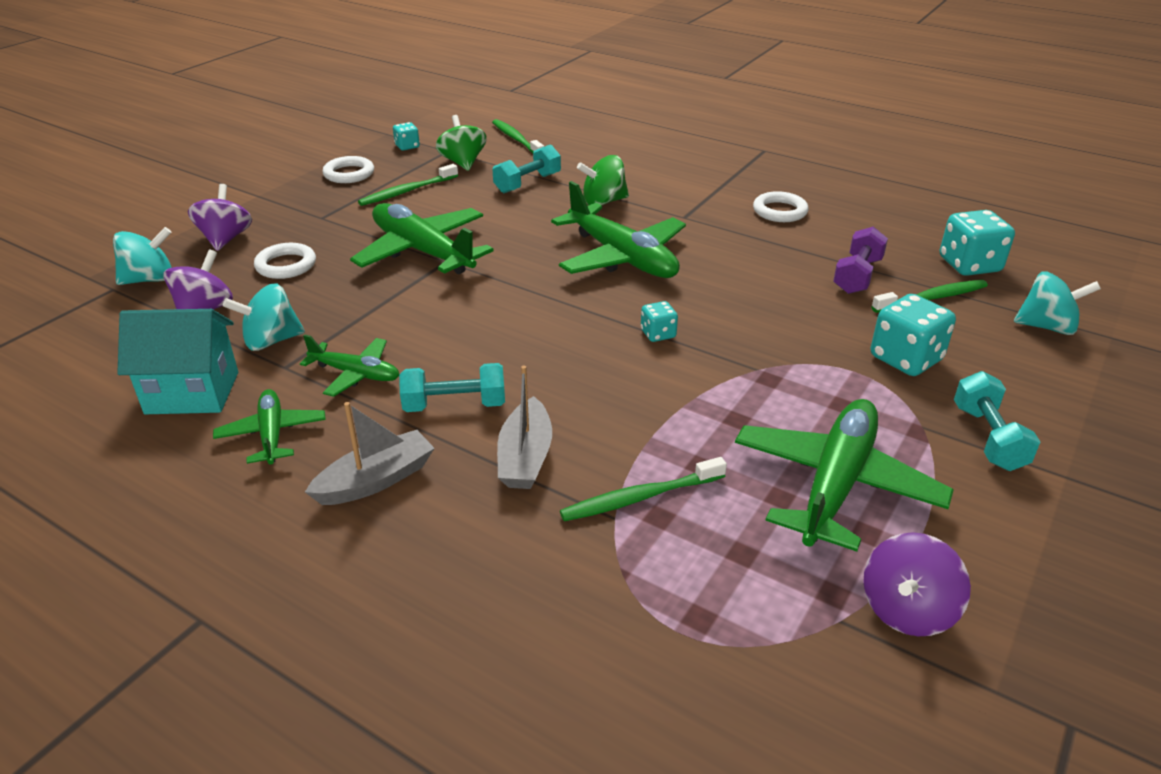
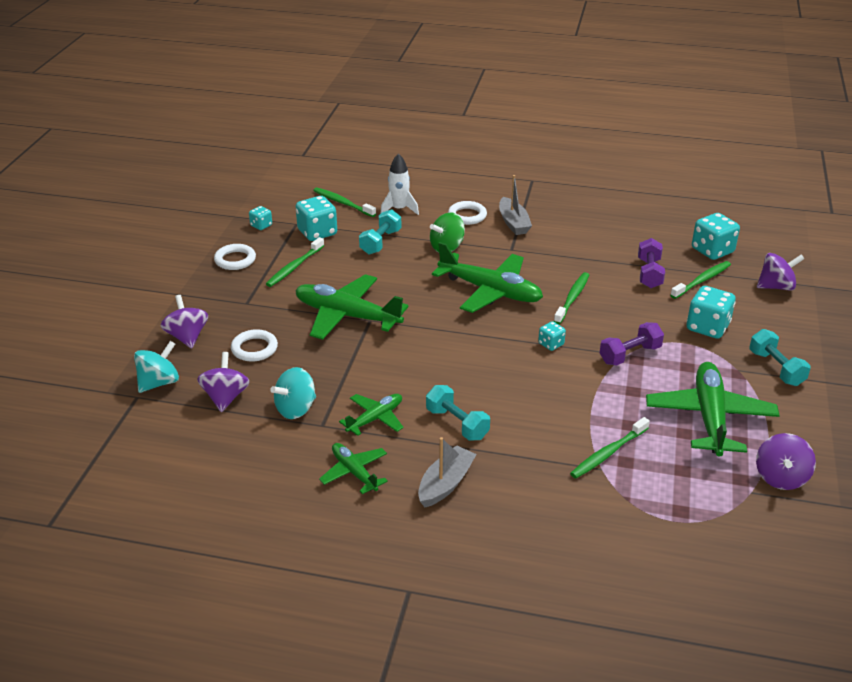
camera: 20 degrees left, 0 degrees up
turquoise house [117,309,238,414] -> none
green plane [300,335,399,397] -> green plane turned 45 degrees counterclockwise [339,394,404,436]
turquoise dumbbell [399,363,505,412] -> turquoise dumbbell turned 75 degrees clockwise [426,385,490,441]
green spinning top [436,115,487,171] -> turquoise dice [296,196,337,241]
grey boat [497,366,552,489] -> grey boat moved to [499,175,532,235]
white ring [753,191,809,222] -> white ring moved to [448,201,487,225]
turquoise spinning top [1014,271,1101,335] -> purple spinning top [757,253,805,291]
none -> white rocket [380,153,419,215]
none -> green toothbrush [554,272,589,324]
none -> purple dumbbell [600,322,664,366]

